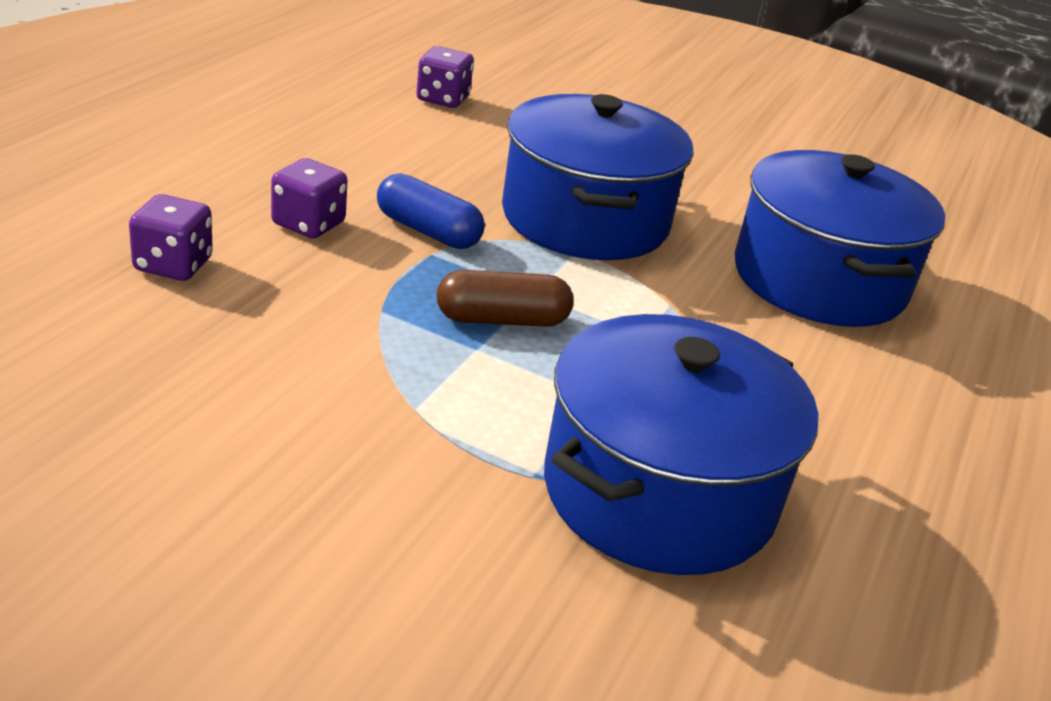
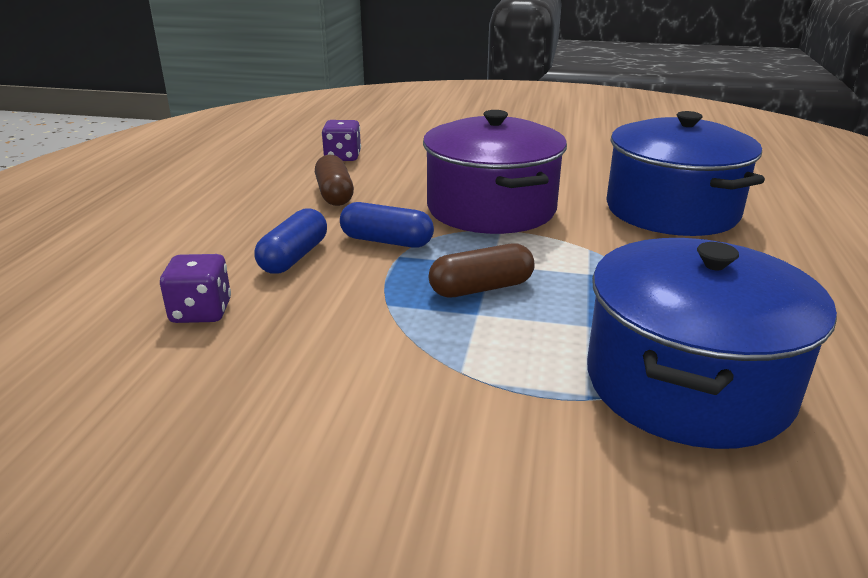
camera: 10 degrees left, 5 degrees down
purple dice [271,158,347,239] -> blue capsule [254,208,327,274]
blue pot [502,94,694,260] -> purple pot [423,110,567,234]
none -> brown capsule [315,155,354,206]

